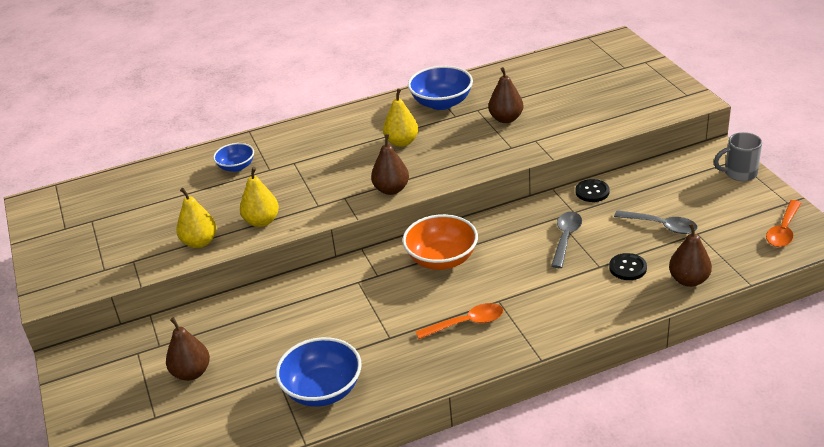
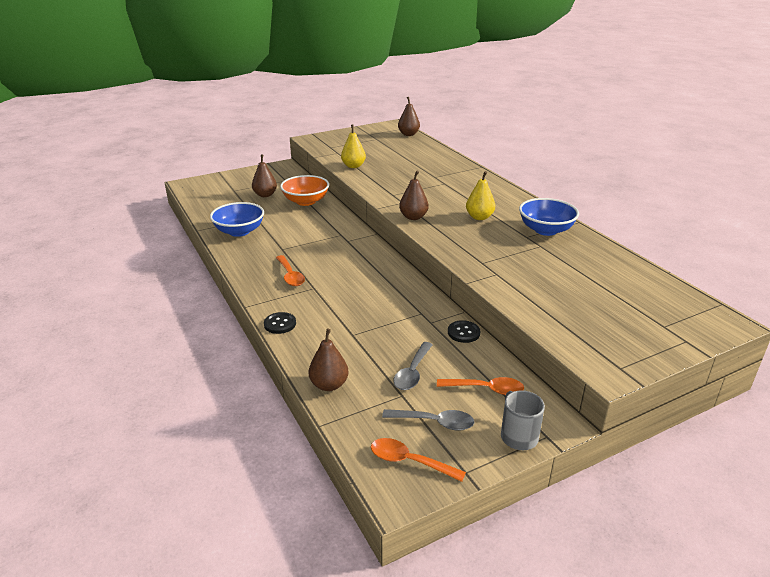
camera: 80 degrees right, 5 degrees down
blue bowl [213,143,254,172] -> none
yellow pear [240,167,279,227] -> none
orange bowl [402,214,478,270] -> orange bowl moved to [280,175,329,206]
brown pear [488,67,523,123] -> brown pear moved to [398,97,420,136]
grey spoon [551,212,582,268] -> grey spoon moved to [382,409,475,431]
black button [609,253,647,280] -> black button moved to [264,312,296,334]
none -> orange spoon [437,377,524,395]

